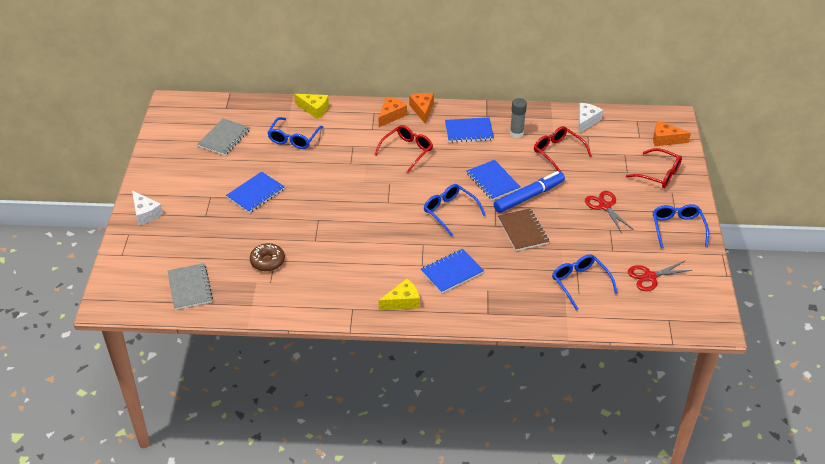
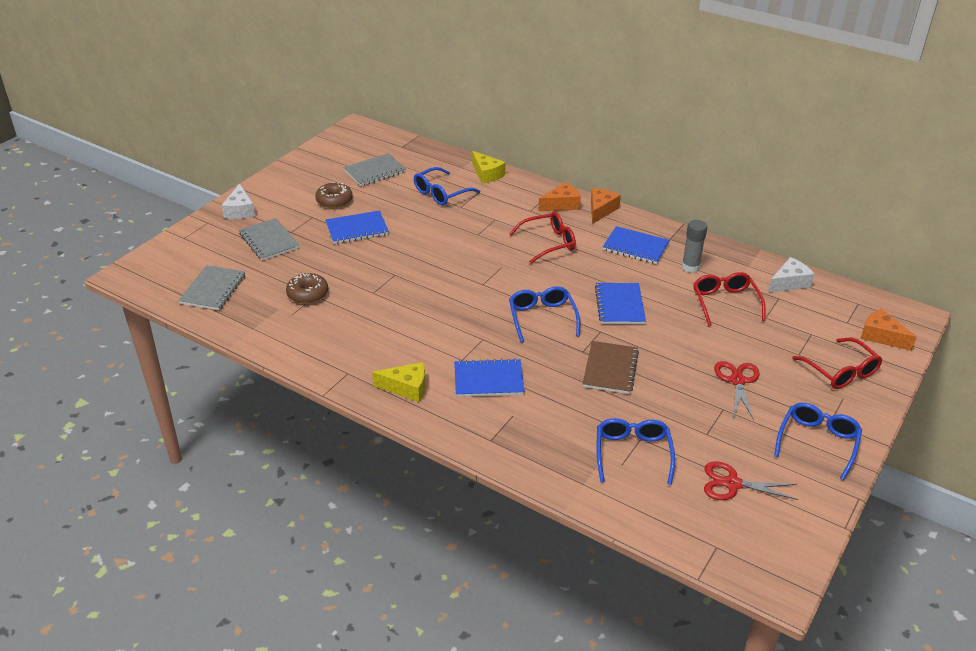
camera: 30 degrees right, 5 degrees down
blue marker [494,171,565,213] -> none
none -> grey notebook [239,218,299,260]
none -> brown donut [315,182,353,208]

